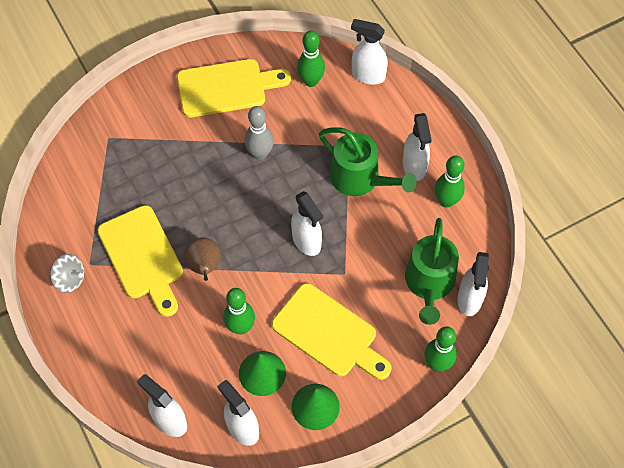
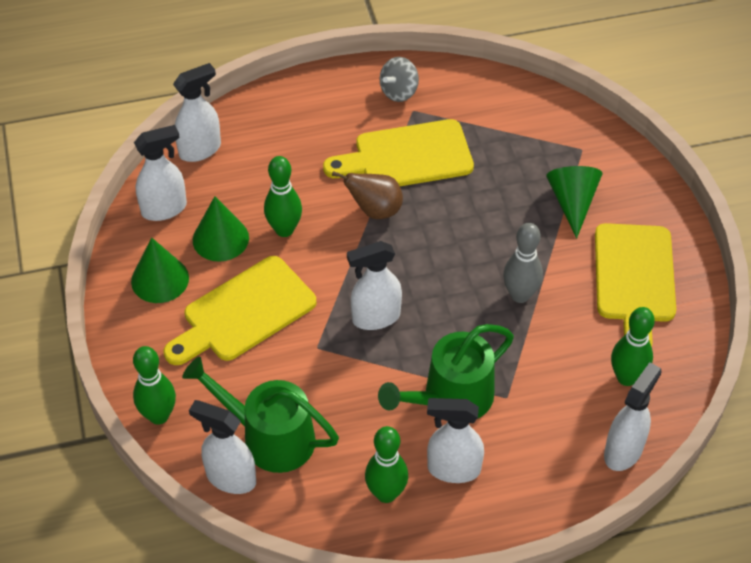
camera: 105 degrees right, 10 degrees down
none -> green cone [546,166,603,238]

